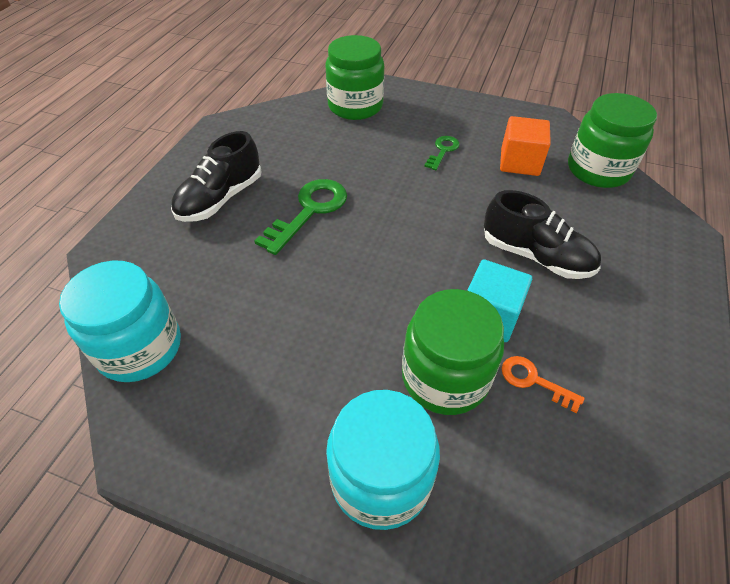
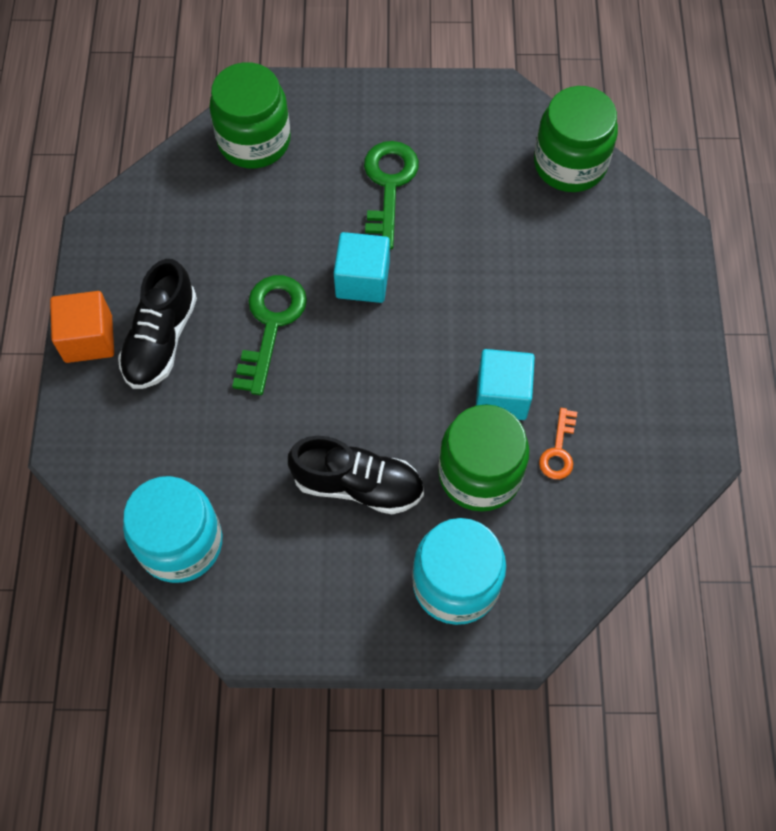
camera: 20 degrees left, 15 degrees up
green key [424,136,460,170] -> green key [364,141,419,249], size x1.81
black shoe [484,190,601,279] -> black shoe moved to [288,436,424,514]
orange cube [500,116,551,176] -> orange cube moved to [50,291,114,363]
orange key [502,356,585,413] -> orange key turned 90 degrees counterclockwise [539,408,577,479]
none -> turquoise cube [334,232,390,303]

